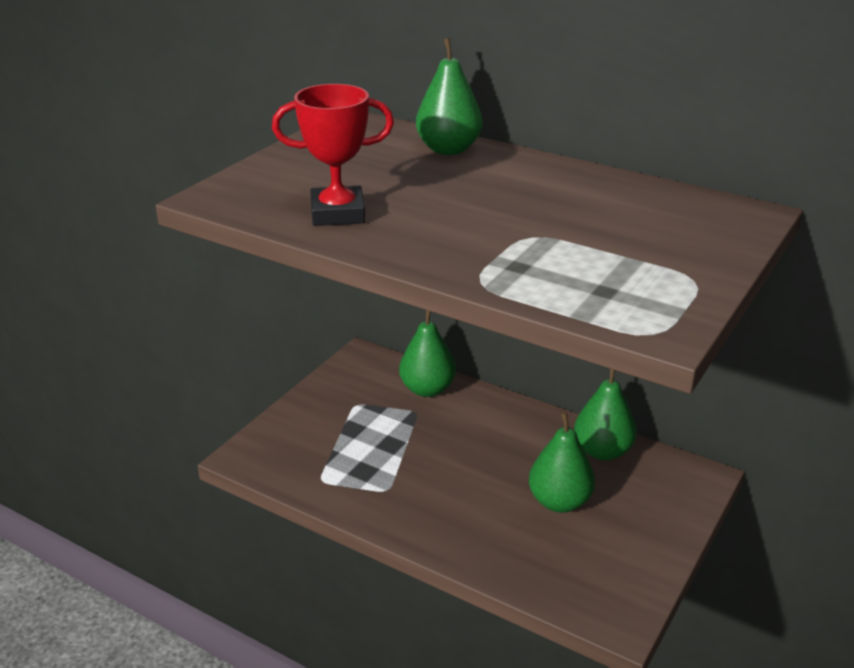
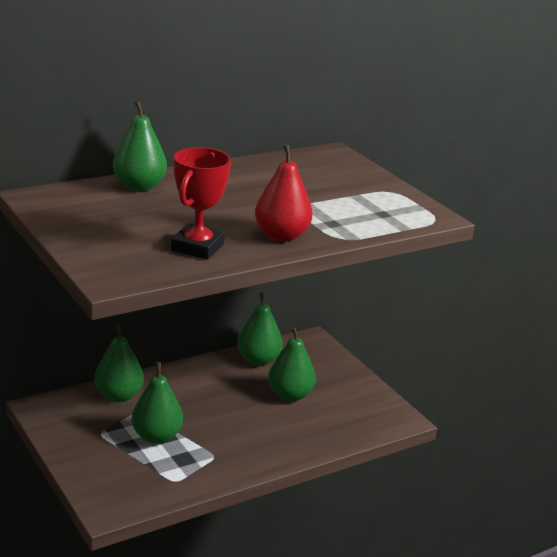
camera: 65 degrees left, 5 degrees down
none -> green pear [131,362,183,444]
none -> red pear [255,145,312,242]

